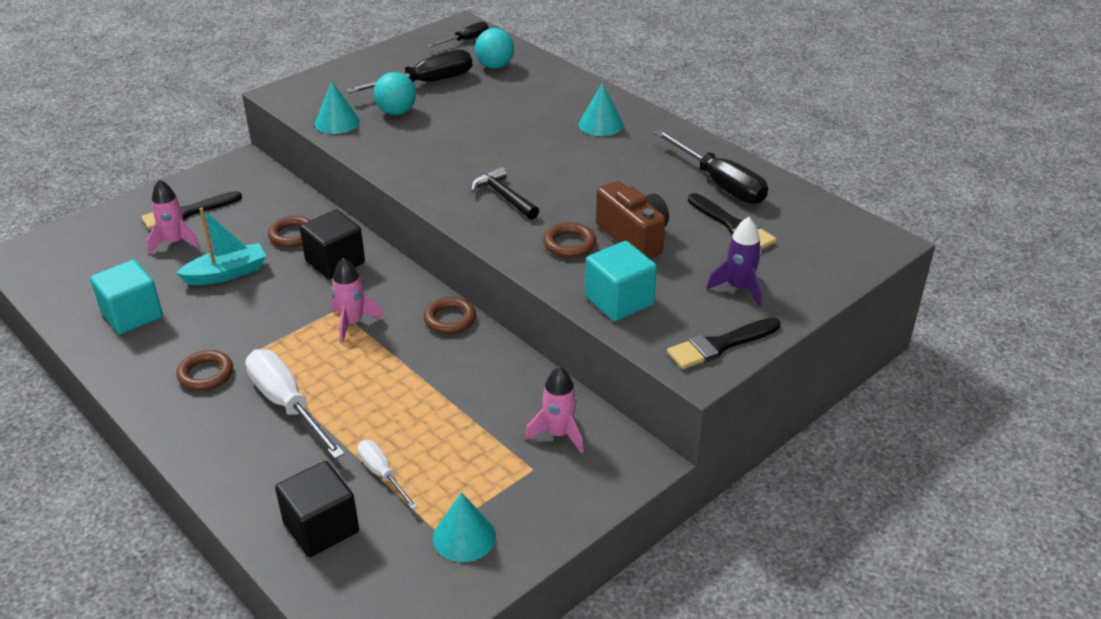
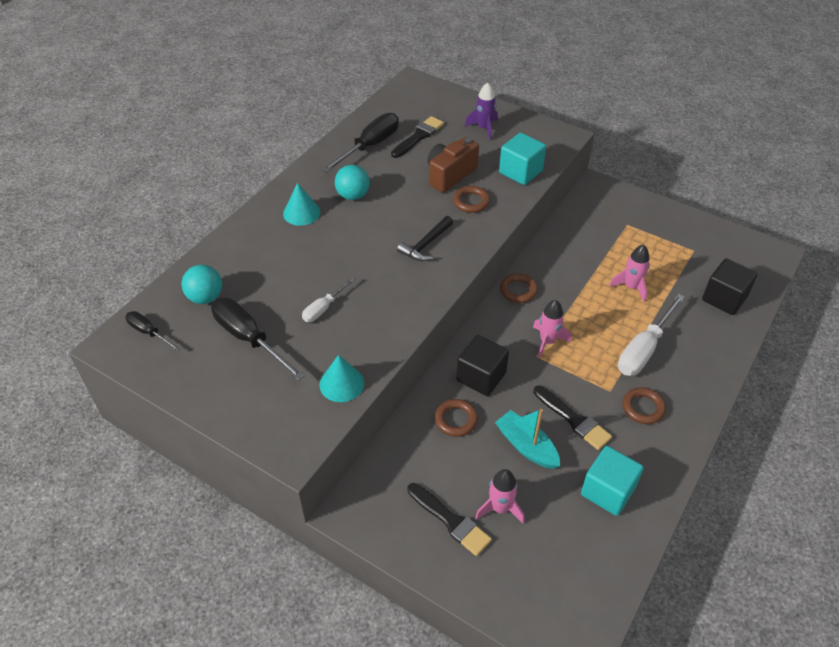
camera: 105 degrees left, 10 degrees up
white screwdriver [358,440,418,510] -> white screwdriver moved to [302,277,356,322]
turquoise ball [374,72,416,115] -> turquoise ball moved to [335,165,370,200]
turquoise cone [433,493,496,562] -> none
pink rocket [525,366,584,453] -> pink rocket moved to [609,245,650,302]
black brush [667,317,780,369] -> black brush moved to [534,386,612,450]

